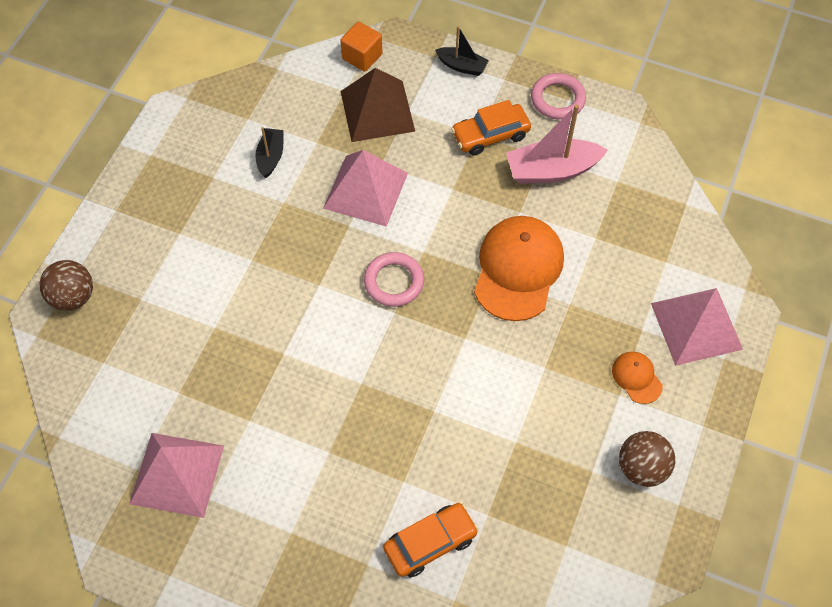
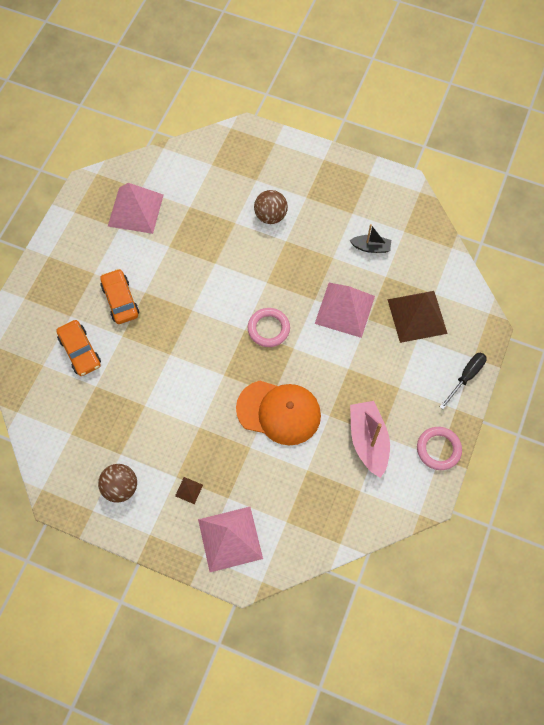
camera: 90 degrees right, 5 degrees up
brown ball [40,260,93,311] -> brown ball moved to [254,190,288,224]
orange cube [340,22,382,72] -> none
black boat [435,26,489,76] -> black screwdriver [440,353,487,409]
orange car [451,100,531,156] -> orange car moved to [100,269,139,324]
orange cap [612,352,663,404] -> brown pyramid [175,477,203,504]

